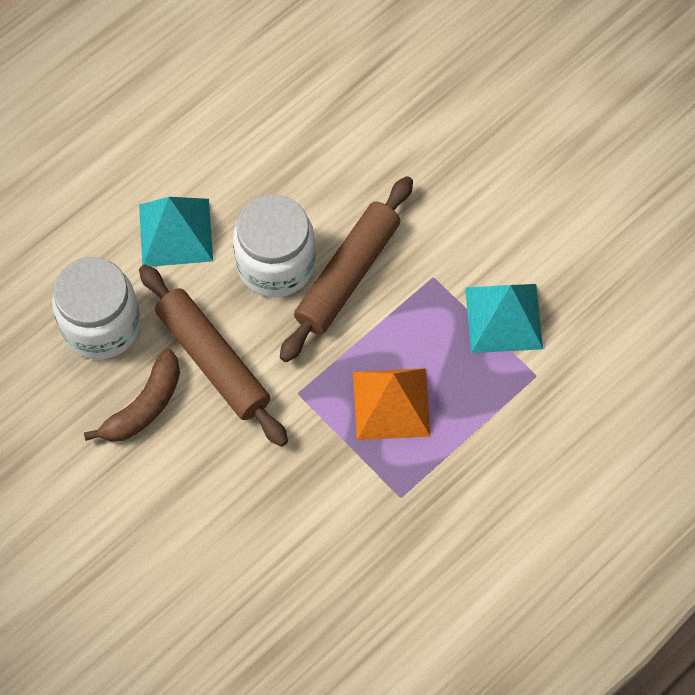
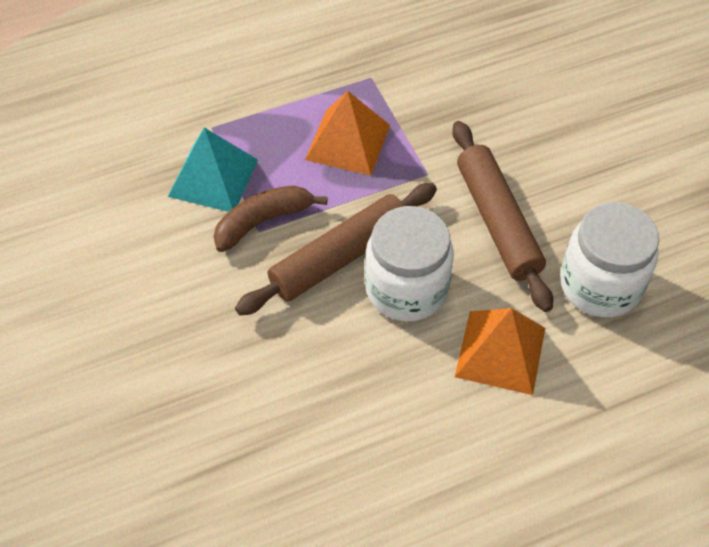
camera: 160 degrees left, 10 degrees down
brown banana [84,349,180,442] -> brown banana moved to [214,185,328,252]
turquoise pyramid [139,197,213,267] -> orange pyramid [455,308,545,395]

